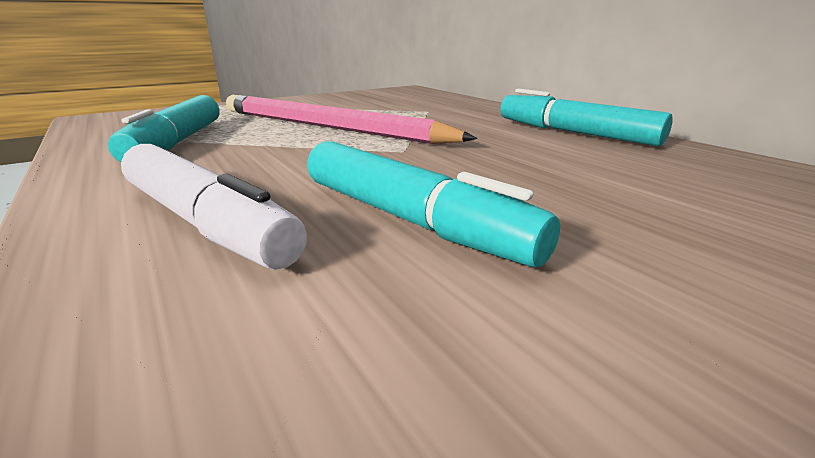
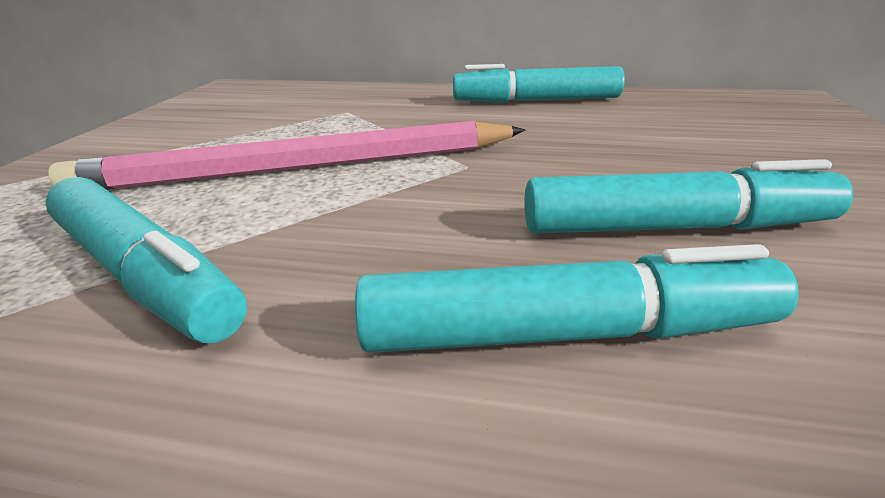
camera: 45 degrees left, 5 degrees up
white marker [121,144,307,269] -> turquoise marker [355,244,799,353]

